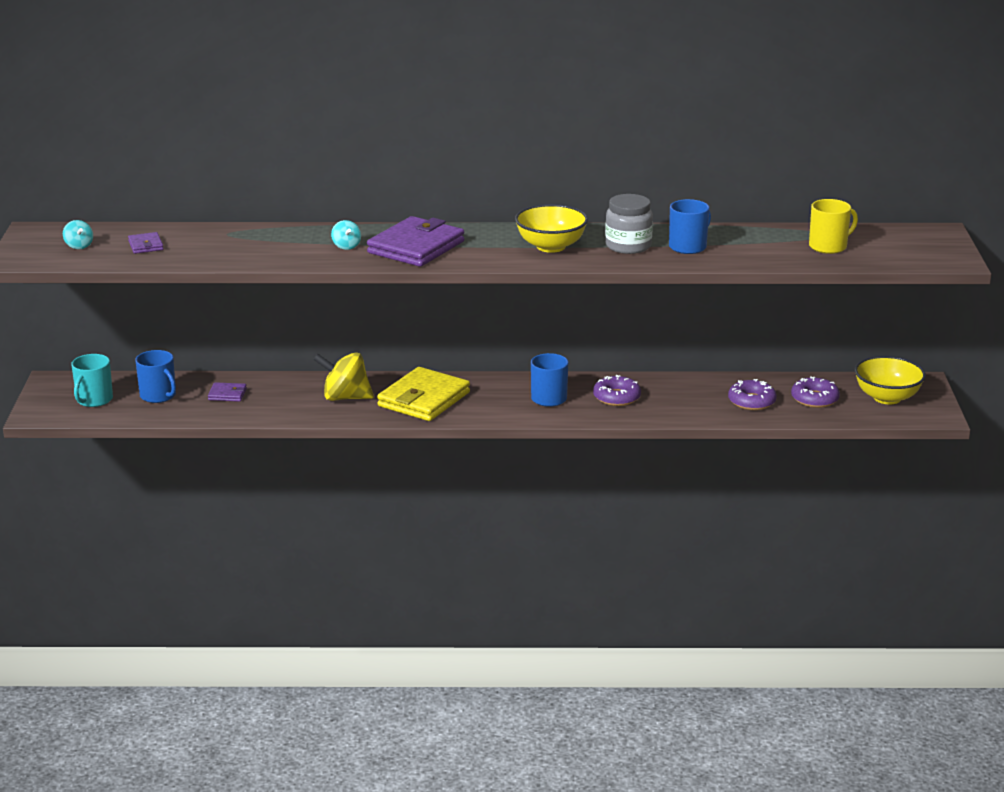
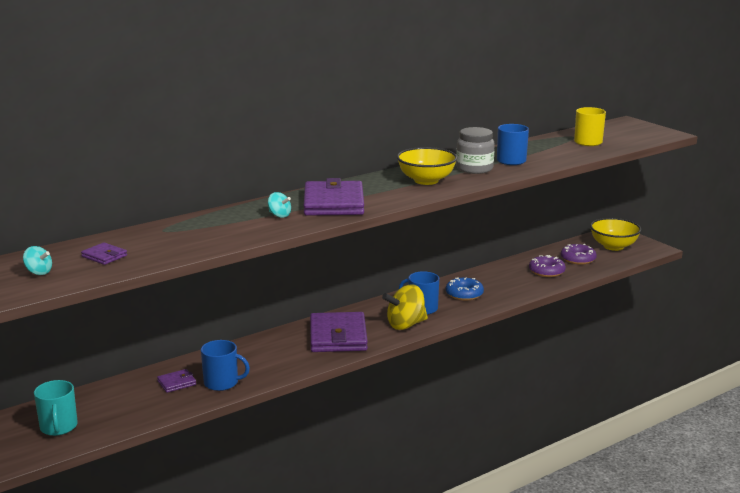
camera: 35 degrees left, 5 degrees down
blue mug [135,350,176,403] -> blue mug moved to [201,340,250,391]
yellow spinning top [313,352,374,401] -> yellow spinning top moved to [382,284,428,330]
yellow wallet [377,367,470,421] -> purple wallet [310,312,368,352]
purple donut [593,375,641,406] -> blue donut [446,277,484,300]

